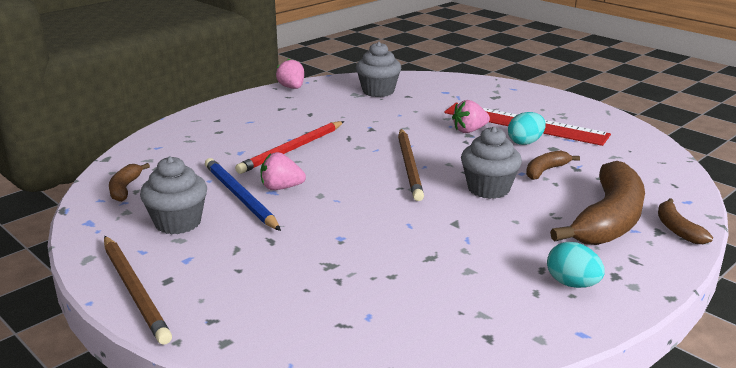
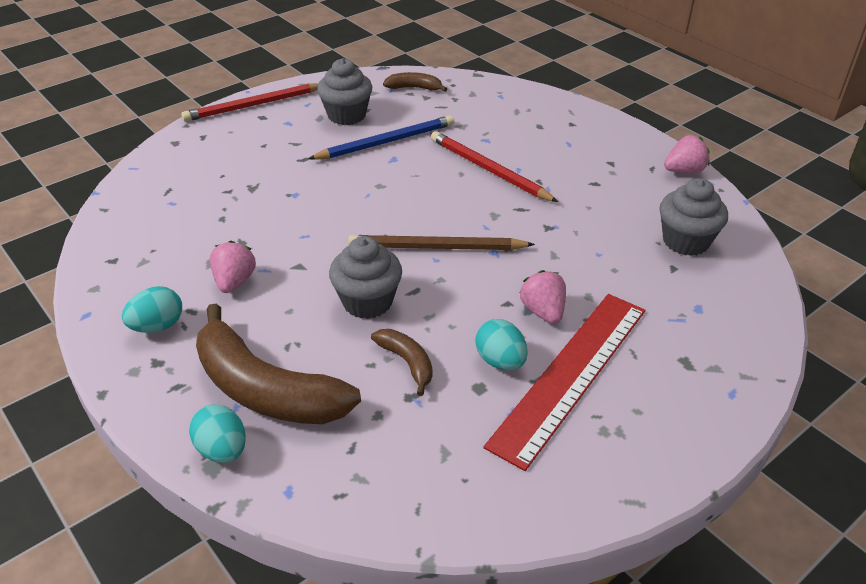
camera: 95 degrees right, 15 degrees up
brown pencil [104,236,172,345] -> red pencil [181,83,318,122]
pink strawberry [261,152,306,190] -> pink strawberry moved to [210,241,256,293]
brown banana [658,198,713,244] -> turquoise egg [189,404,246,463]

